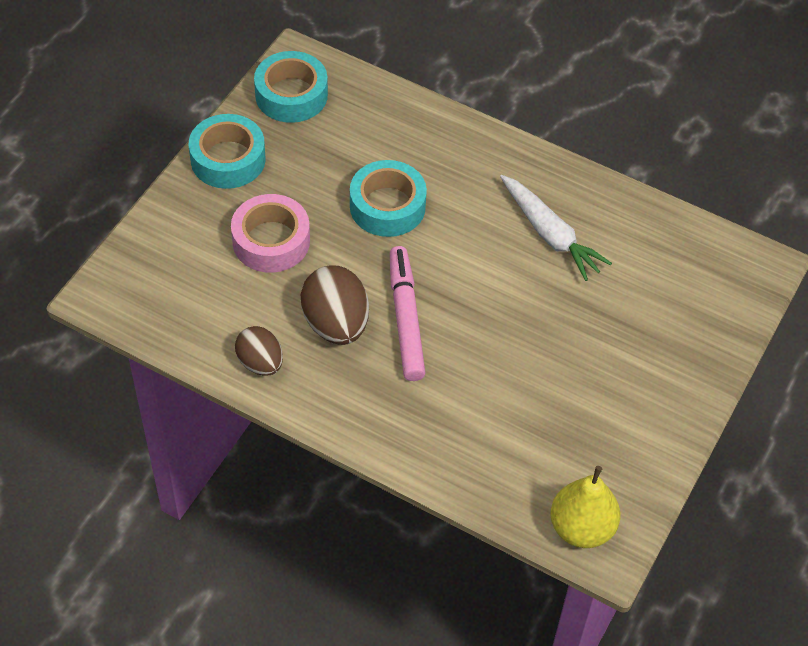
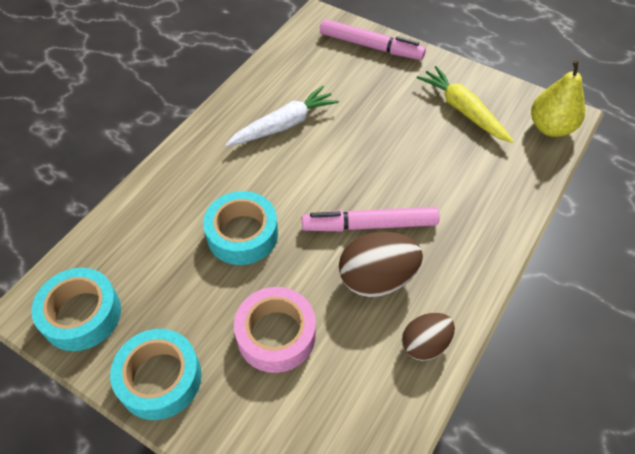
camera: 85 degrees left, 0 degrees up
none -> pink marker [320,19,426,60]
none -> yellow carrot [417,66,514,143]

